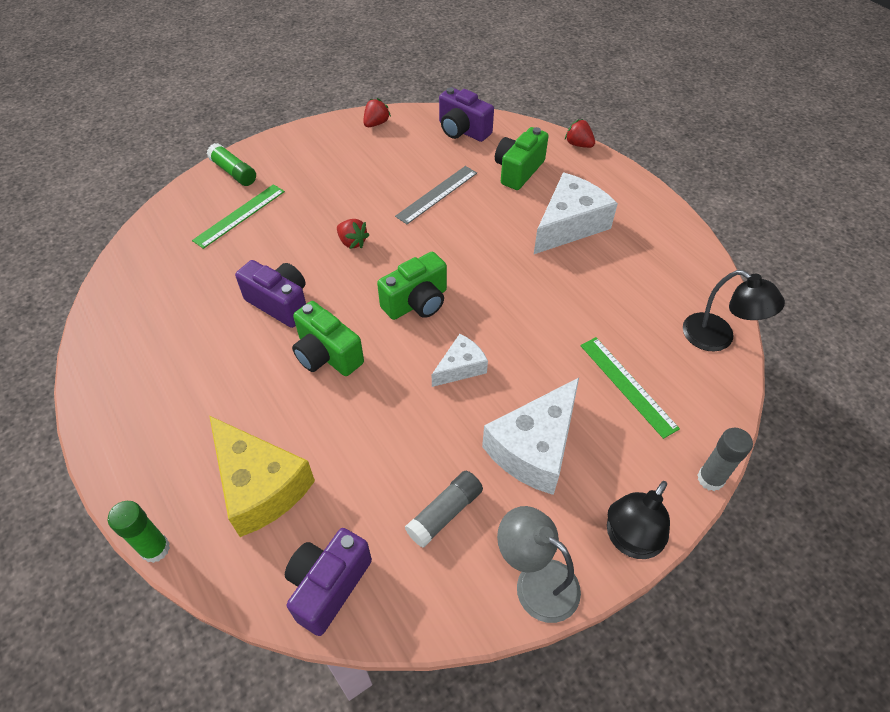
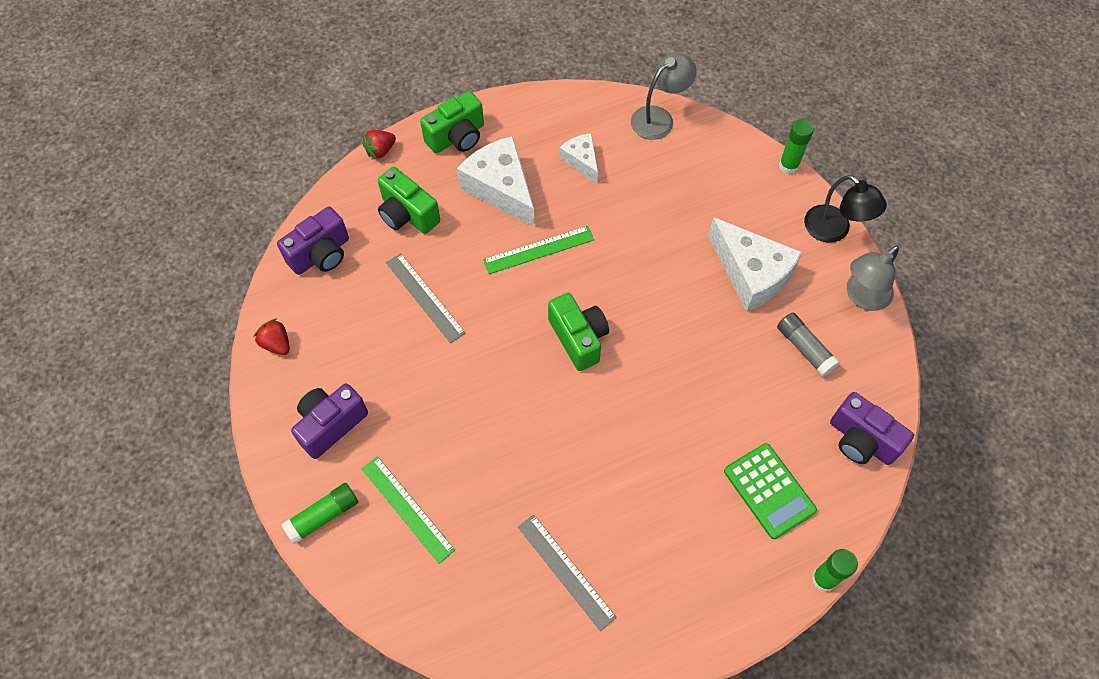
camera: 80 degrees left, 10 degrees up
yellow cheese [209,416,315,537] -> green calculator [724,443,817,539]
purple camera [235,260,306,328] -> purple camera moved to [291,384,368,459]
green camera [292,301,364,376] -> green camera moved to [420,91,484,153]
red strawberry [337,219,369,249] -> none
white cheese [432,334,488,387] -> white cheese moved to [559,133,598,183]
green ruler [580,337,680,439] -> green ruler moved to [483,226,594,274]
black lamp [683,270,785,352] -> grey lamp [631,53,697,140]
grey glue stick [698,428,753,491] -> green glue stick [779,119,814,174]
none -> grey ruler [518,515,617,631]

